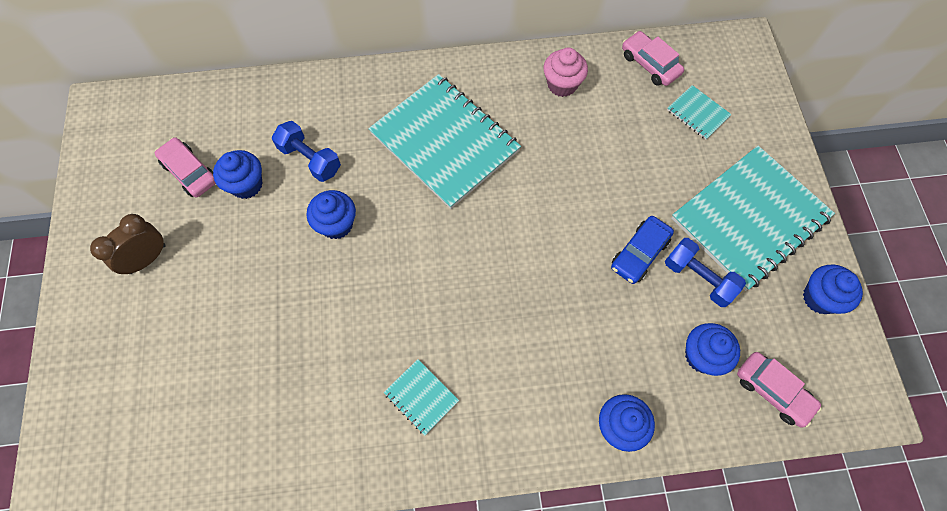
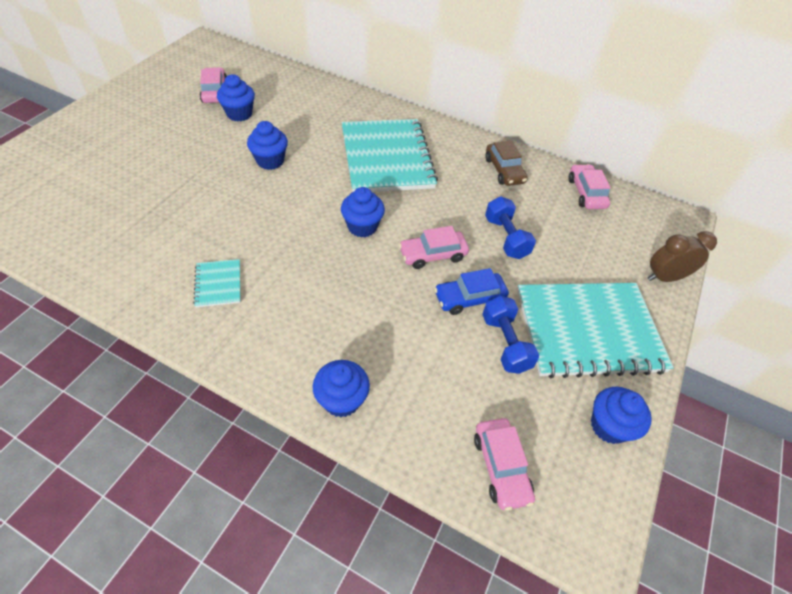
camera: 30 degrees right, 15 degrees down
brown clock [90,214,166,274] -> brown clock moved to [648,231,717,282]
blue dumbbell [272,121,341,182] -> blue dumbbell moved to [485,196,536,259]
pink cupcake [544,48,588,97] -> brown car [485,140,528,186]
turquoise notebook [667,85,732,140] -> none
blue cupcake [685,323,740,376] -> blue cupcake moved to [341,187,385,237]
none -> pink car [399,226,469,269]

